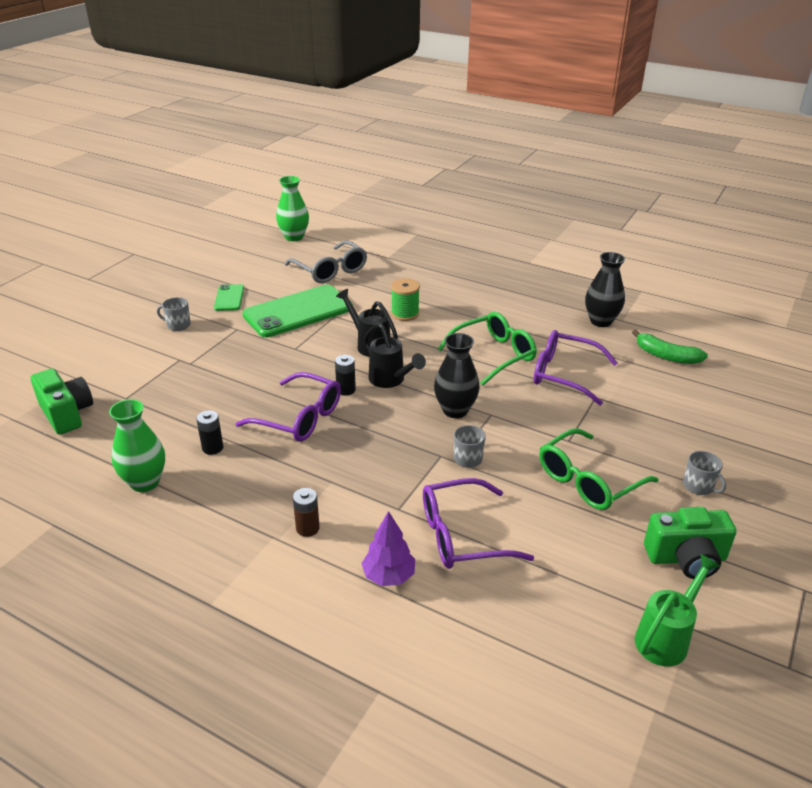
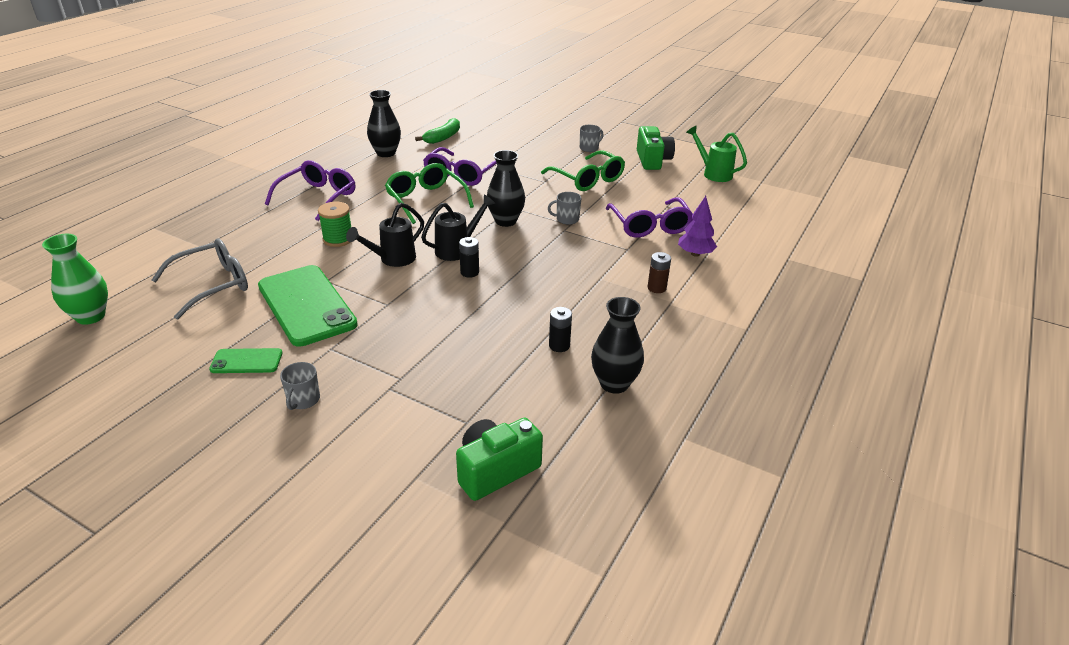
camera: 90 degrees left, 0 degrees up
green vase [109,399,165,492] -> black vase [591,297,644,394]
purple glasses [235,372,341,442] -> purple glasses moved to [265,160,355,221]

